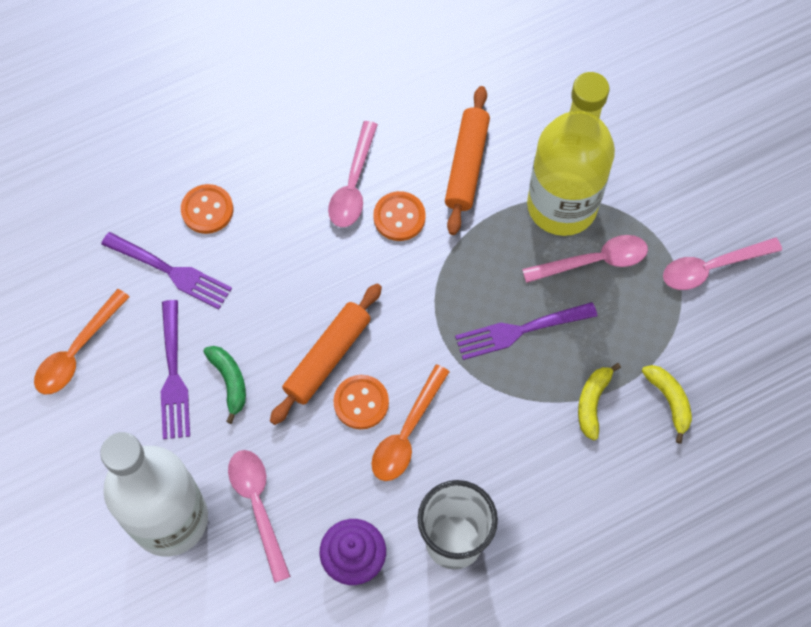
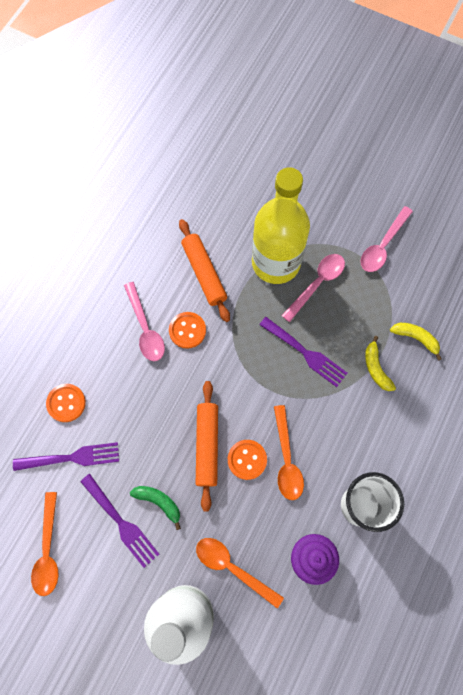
camera: 35 degrees left, 5 degrees up
pink spoon [228,450,291,583] -> orange spoon [196,538,284,608]
purple fork [455,302,597,360] -> purple fork turned 90 degrees counterclockwise [259,317,347,387]

